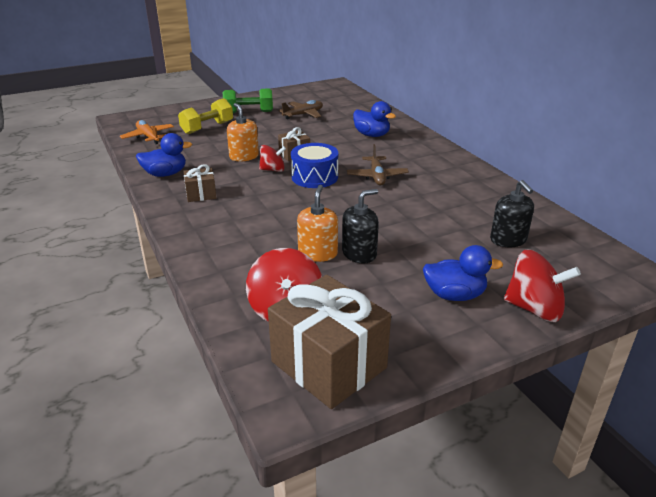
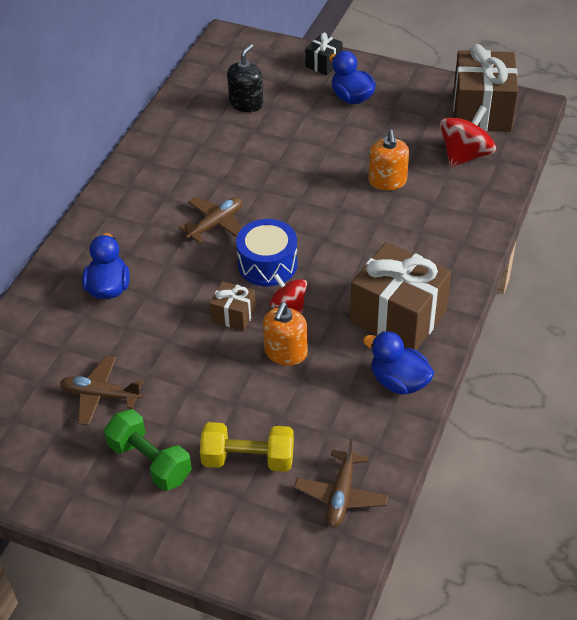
camera: 130 degrees left, 15 degrees up
orange plane [120,120,174,144] -> brown plane [294,439,388,528]
brown gift [184,164,217,202] -> brown gift [350,242,451,350], size x2.08
orange soap dispenser [297,185,338,262] -> orange soap dispenser turned 60 degrees counterclockwise [368,130,409,190]
black soap dispenser [342,189,379,263] -> none
red spinning top [504,250,581,322] -> black gift [305,32,343,75]

